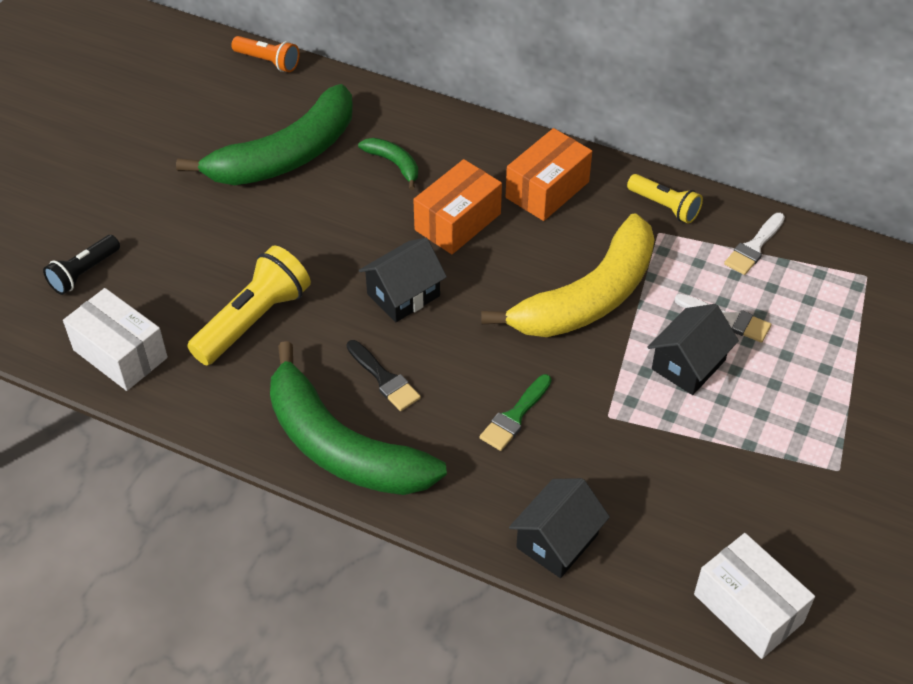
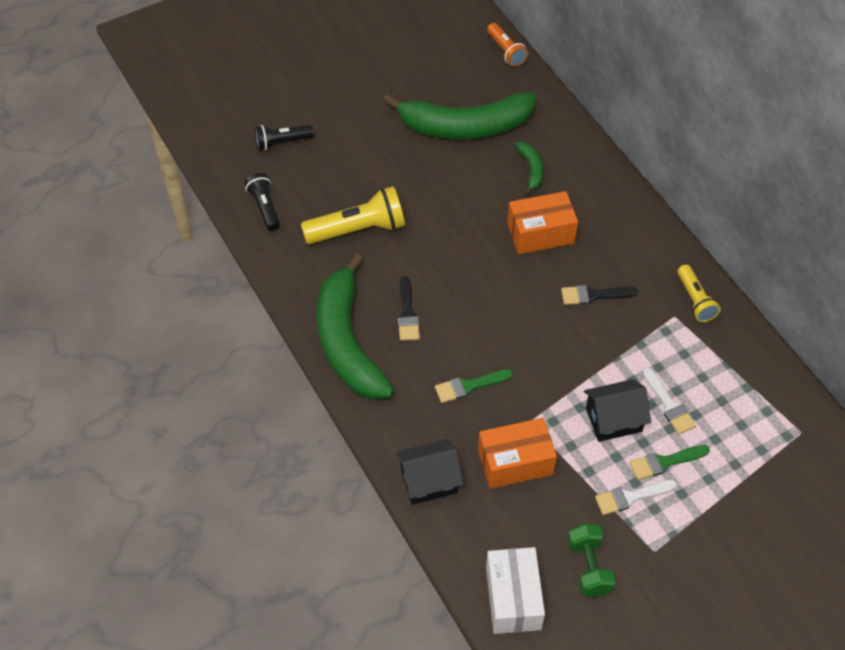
camera: 35 degrees right, 5 degrees up
white box [63,288,168,391] -> black flashlight [244,173,280,231]
black house [359,238,447,322] -> none
yellow banana [481,213,655,337] -> none
orange box [506,128,592,221] -> orange box moved to [478,418,557,489]
white brush [724,213,785,275] -> white brush moved to [595,480,677,515]
none -> black brush [561,285,638,305]
none -> green dumbbell [567,524,616,597]
none -> green brush [629,445,710,480]

